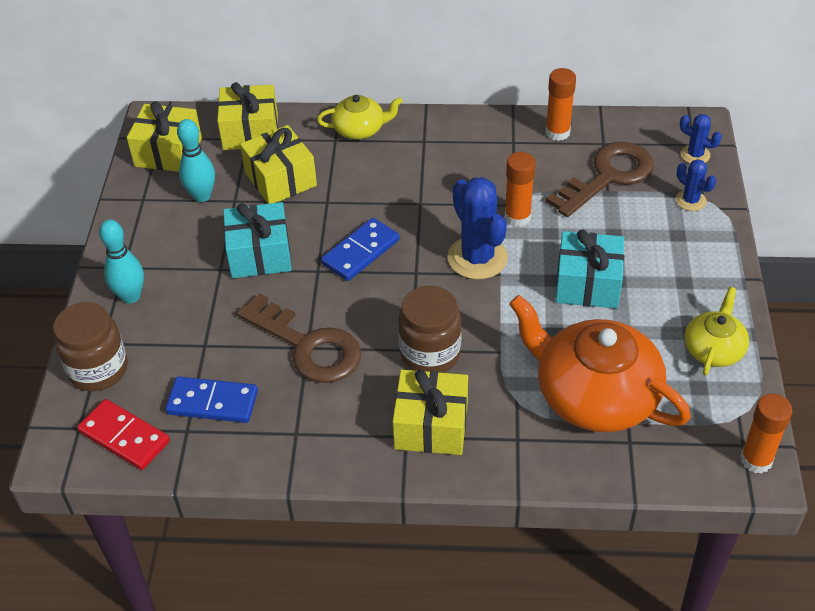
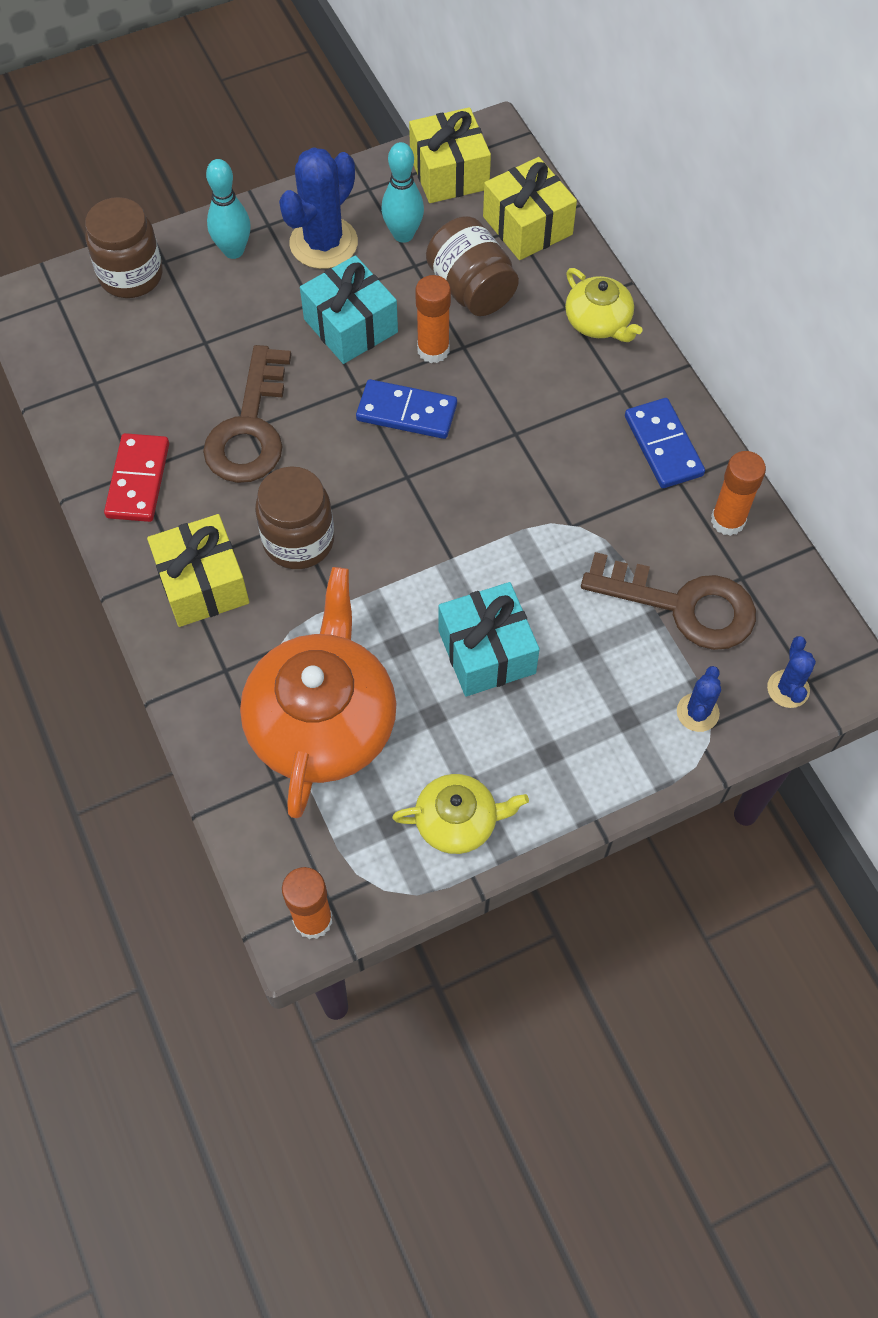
camera: 60 degrees right, 15 degrees up
red domino [77,399,170,470] -> red domino moved to [104,433,169,522]
blue domino [165,376,258,423] -> blue domino moved to [625,398,705,488]
yellow gift [240,125,317,204] -> brown jar [426,216,519,316]
blue cactus [447,177,508,280] -> blue cactus moved to [279,147,358,269]
orange glue stick [505,152,536,227] -> orange glue stick moved to [415,275,451,363]

